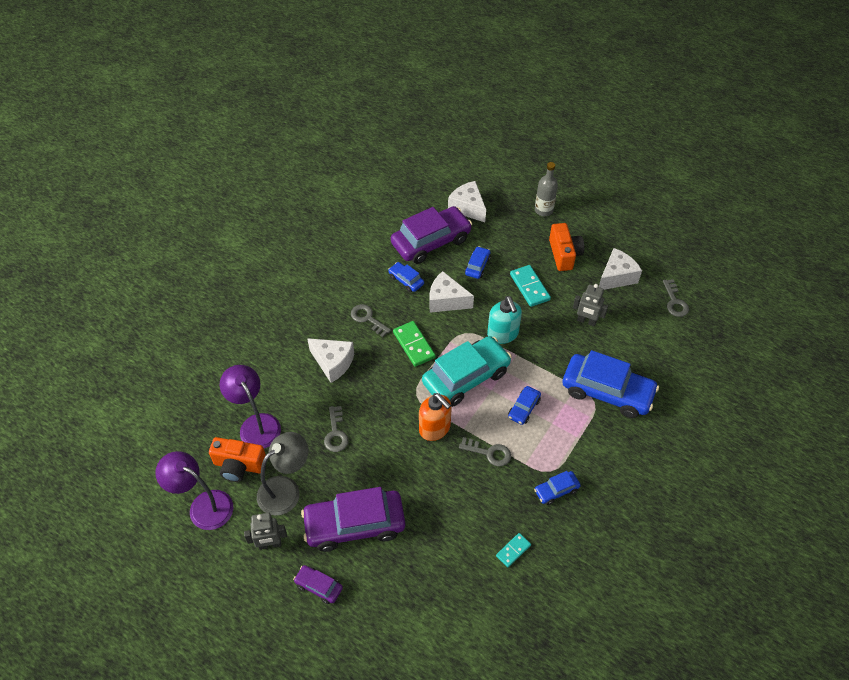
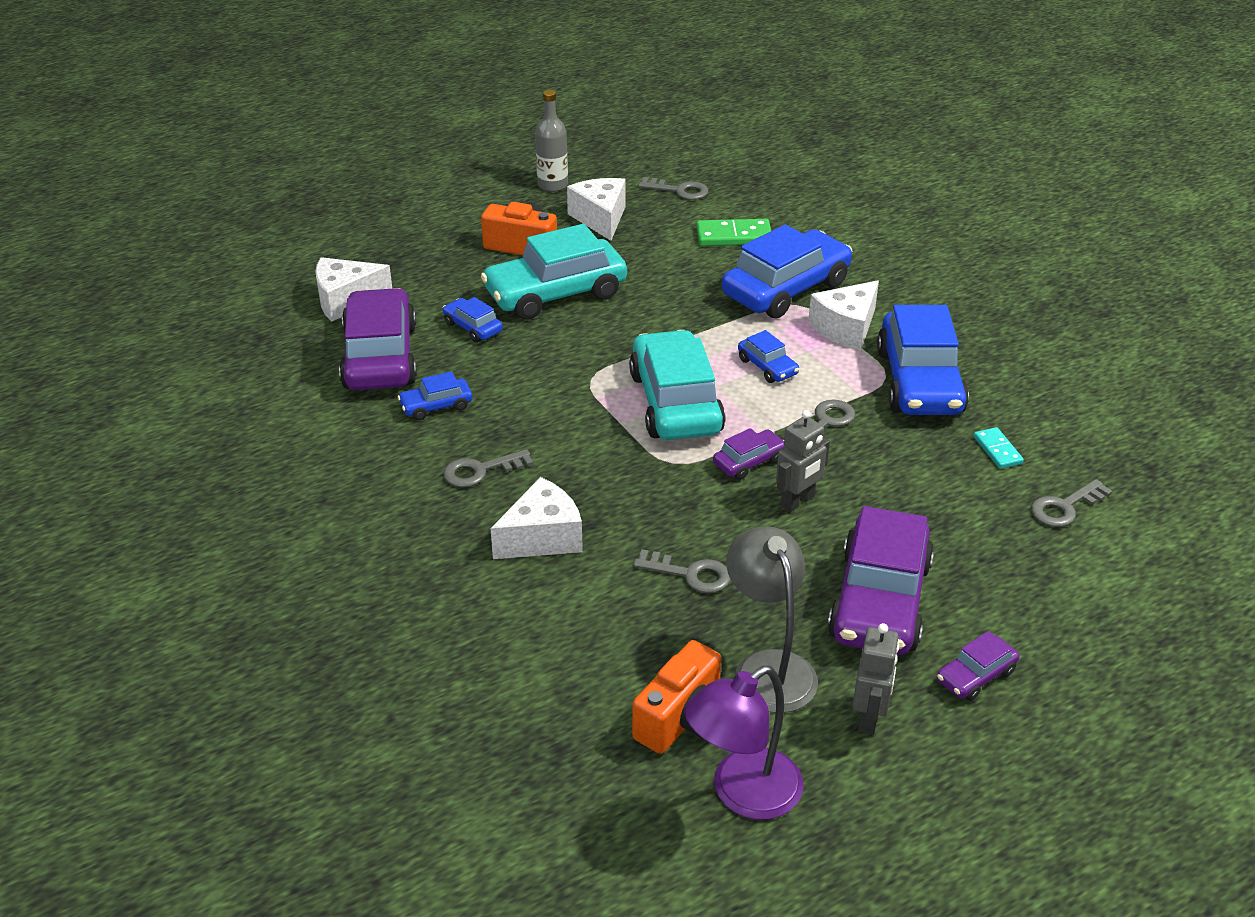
camera: 65 degrees left, 15 degrees down
purple lamp [220,365,281,448] -> none
green domino [393,321,436,367] -> green domino moved to [696,219,771,246]
orange soap dispenser [419,393,452,441] -> purple car [713,428,785,480]
white cheese [430,271,474,313] -> white cheese moved to [808,280,879,350]
turquoise soap dispenser [487,296,522,344] -> none
turquoise domino [510,265,551,307] -> turquoise car [481,224,627,320]
blue car [534,471,581,505] -> blue car [877,305,969,415], size x2.16
grey bottle [535,162,558,216] -> grey bottle moved to [535,90,568,192]
grey robot [573,284,608,327] -> grey robot moved to [776,410,830,512]
none -> grey key [1031,479,1112,527]

